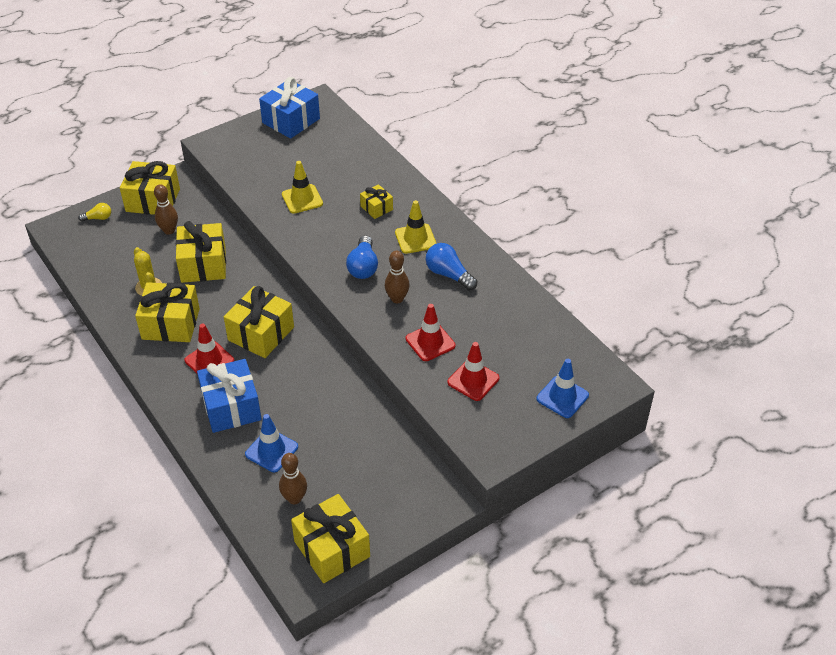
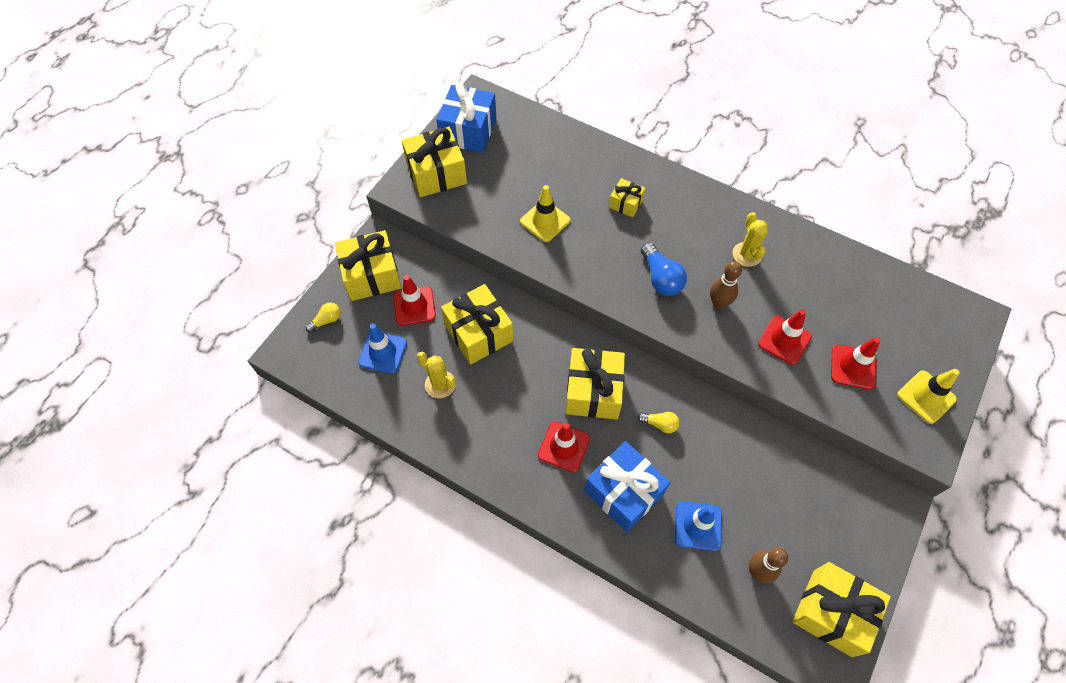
camera: 25 degrees left, 15 degrees up
yellow gift [135,282,200,342] -> yellow gift moved to [402,127,467,197]
brown bowling pin [154,184,178,235] -> red traffic cone [393,275,436,326]
yellow traffic cone [395,200,437,254] -> yellow traffic cone moved to [897,369,960,424]
blue light bulb [426,243,477,291] -> yellow cactus [733,212,768,267]
blue traffic cone [536,359,589,418] -> blue traffic cone moved to [358,324,407,374]
none -> yellow light bulb [637,412,680,433]

